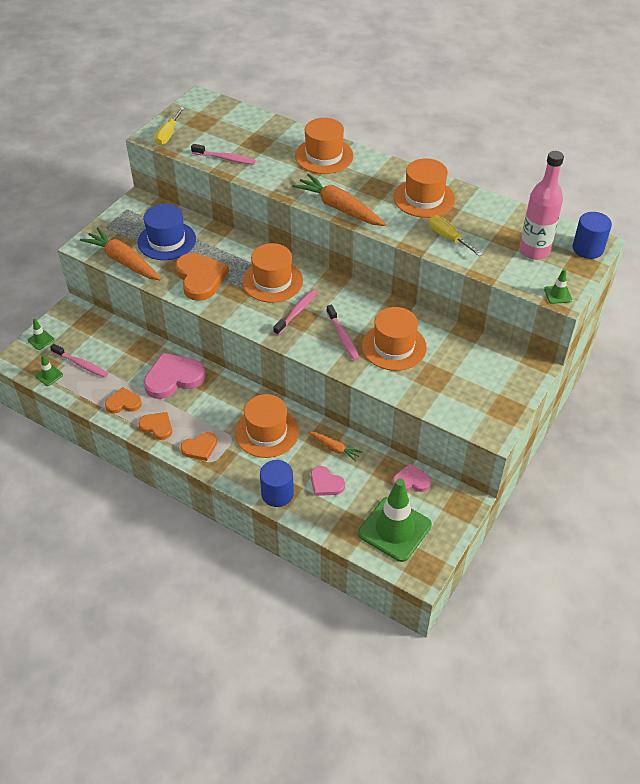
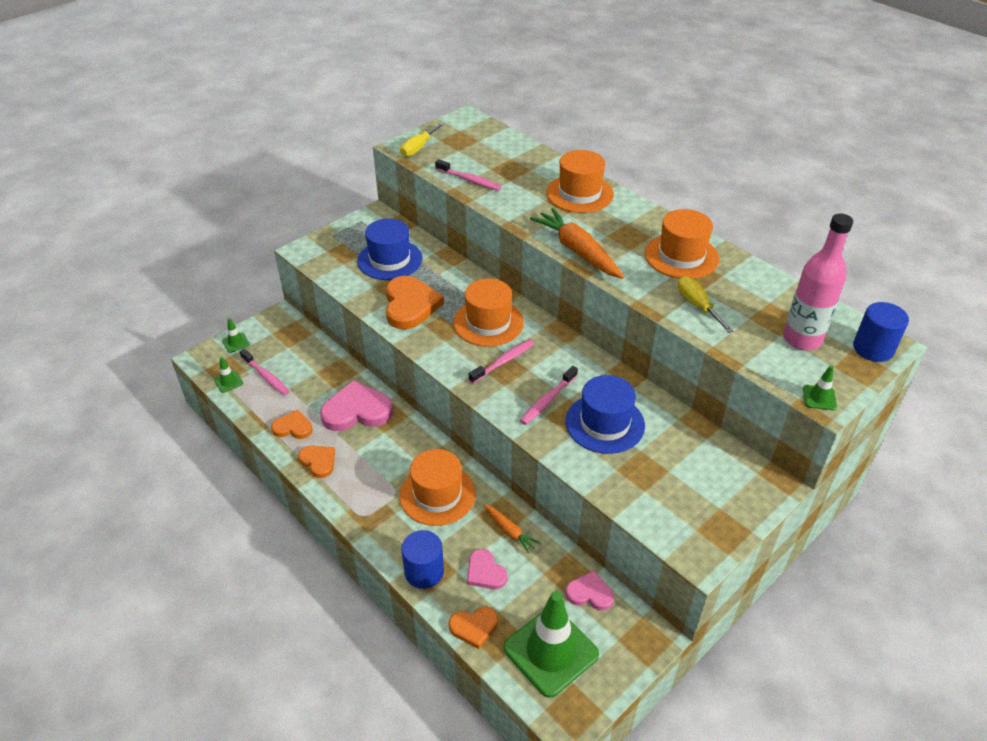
camera: 15 degrees right, 5 degrees down
orange carrot [80,227,161,280] -> none
orange heart [181,432,217,461] -> orange heart moved to [449,607,498,649]
pink toothbrush [326,305,359,360] -> pink toothbrush turned 45 degrees clockwise [520,366,578,425]
orange hat [362,307,427,371] -> blue hat [565,375,645,454]

